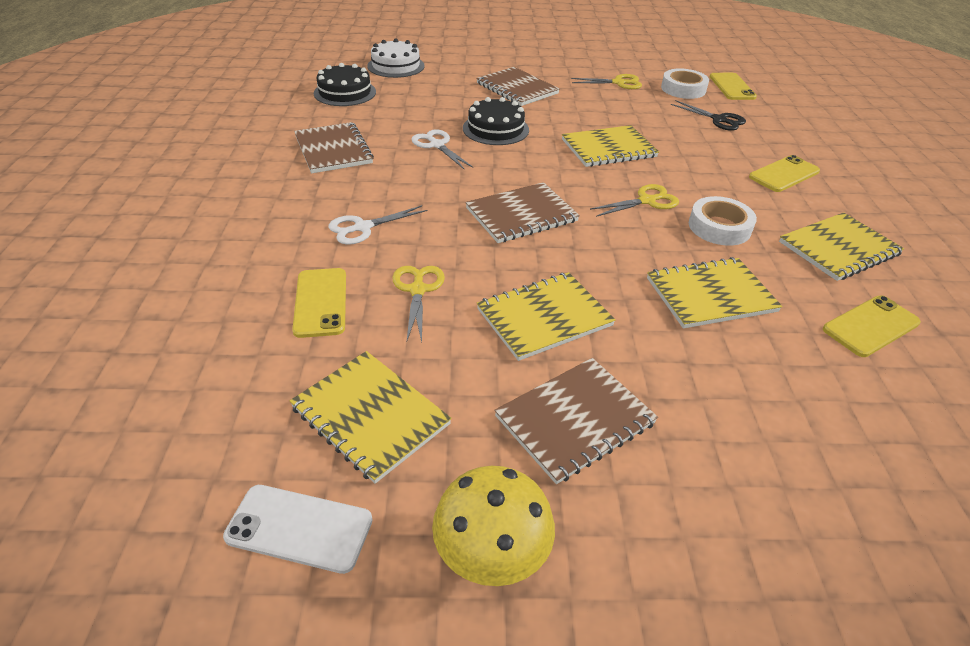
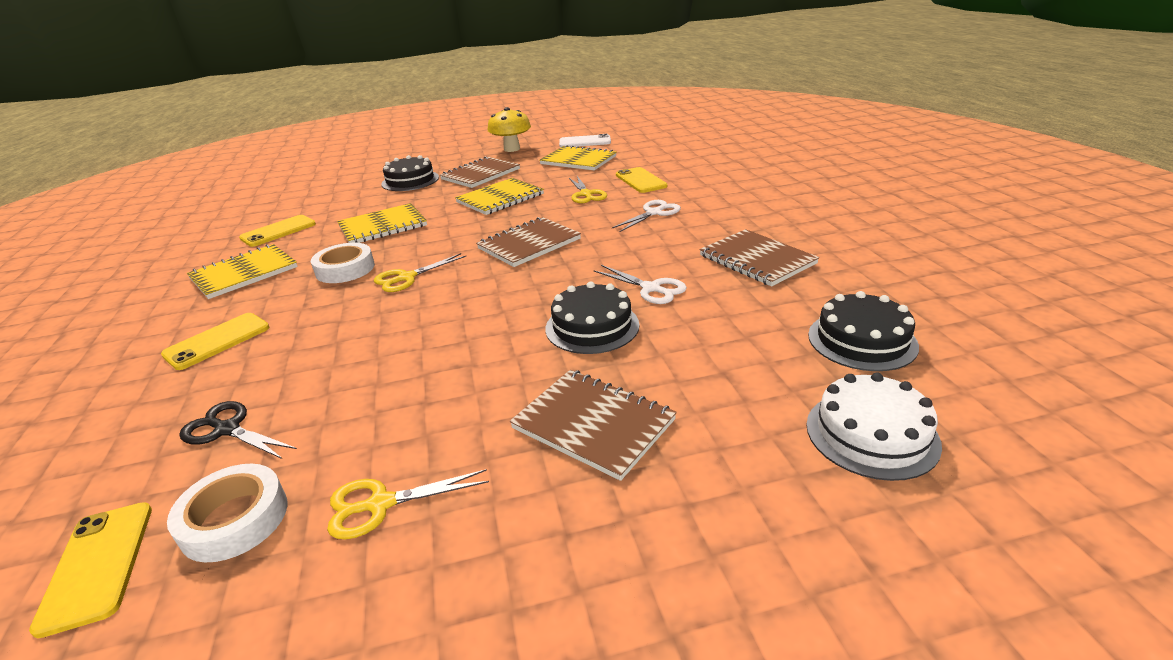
camera: 170 degrees right, 10 degrees down
yellow notebook [562,125,659,167] -> none
none -> black cake [381,155,439,191]

